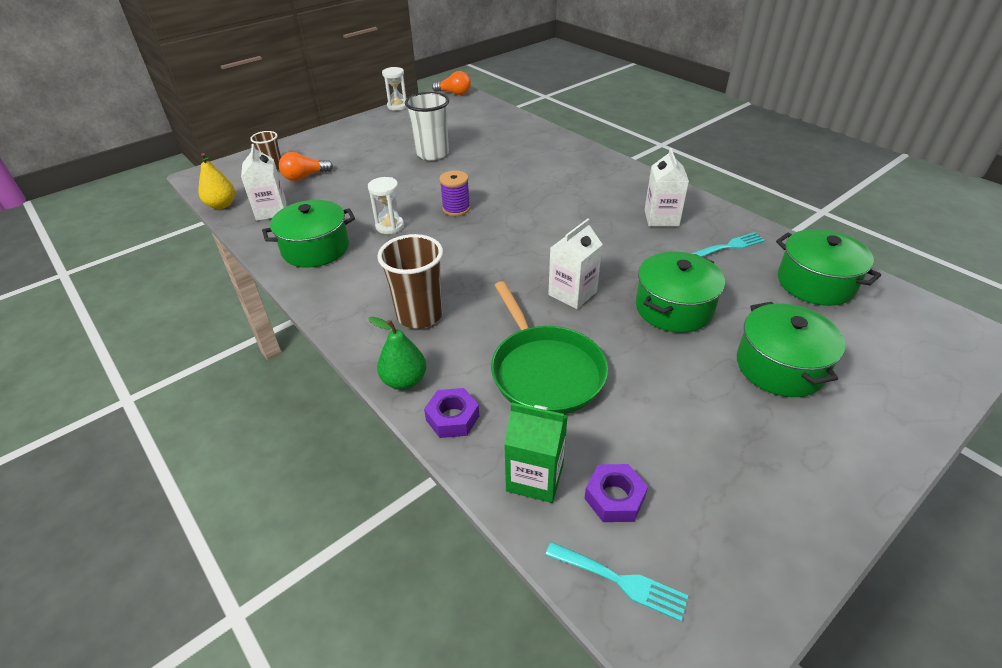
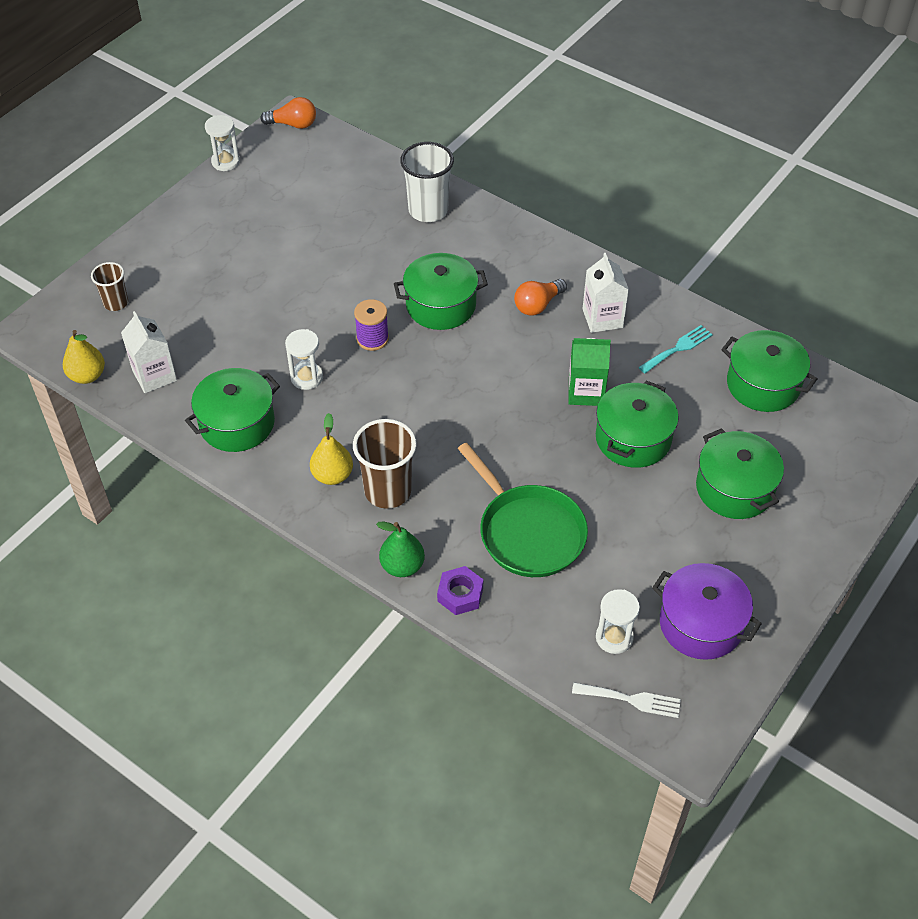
camera: 15 degrees left, 10 degrees up
orange light bulb [279,152,333,181] -> orange light bulb moved to [514,279,567,315]
white cup [405,92,449,161] -> white cup moved to [400,142,454,222]
green carton [504,403,568,503] -> green carton moved to [569,338,611,406]
turquoise fork [545,542,688,622] -> white fork [572,682,681,718]
white carton [548,218,603,309] -> none
purple nut [584,464,648,522] -> white hourglass [596,589,640,654]
none -> yellow pear [310,413,353,485]
none -> green pot [394,253,488,330]
none -> purple pot [652,563,762,660]

